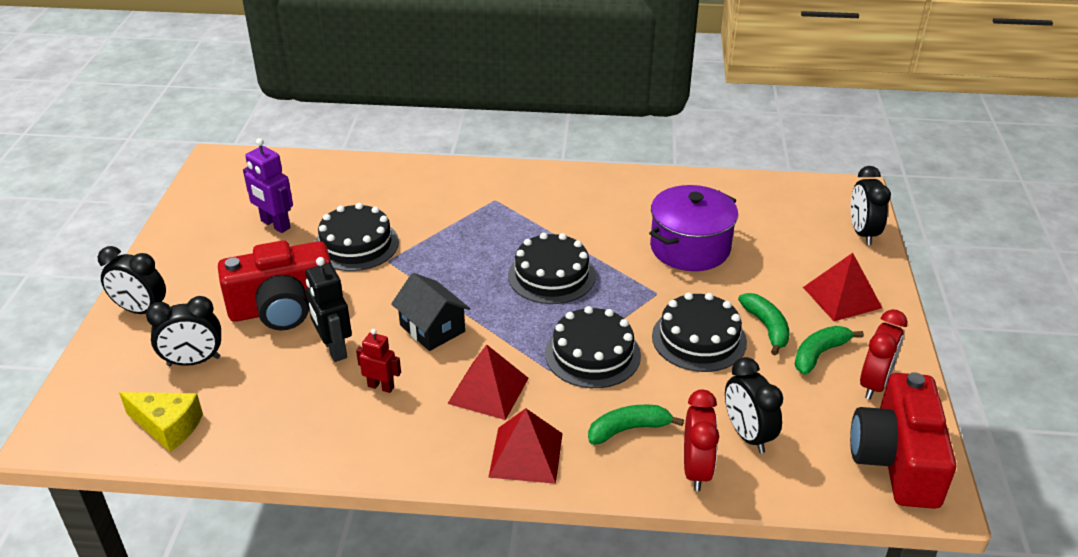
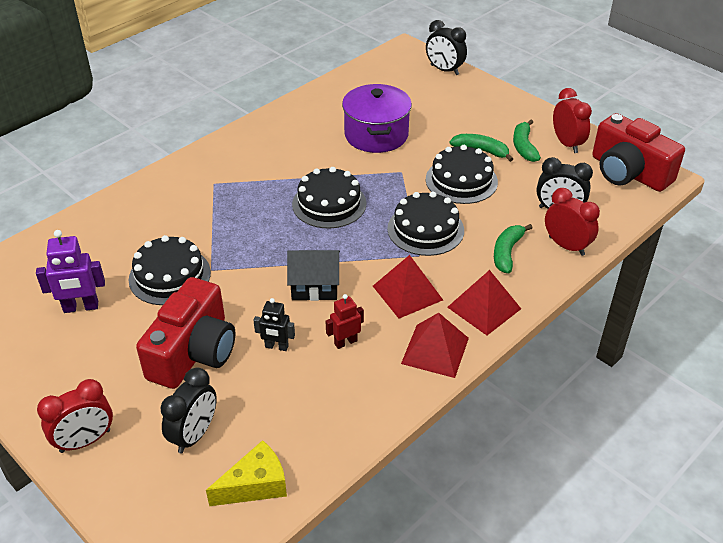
camera: 50 degrees left, 5 degrees up
black clock [98,246,166,314] -> red clock [37,379,113,453]
black robot [306,257,352,362] -> black robot [253,298,295,351], size x0.64
red pyramid [803,253,882,321] -> red pyramid moved to [401,313,469,378]

